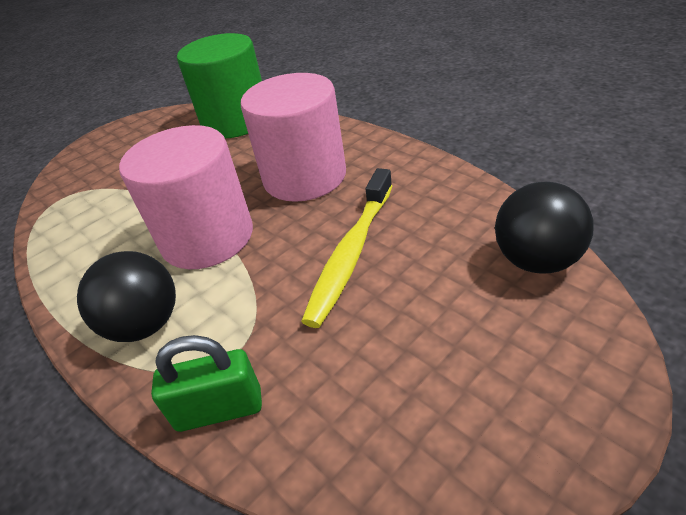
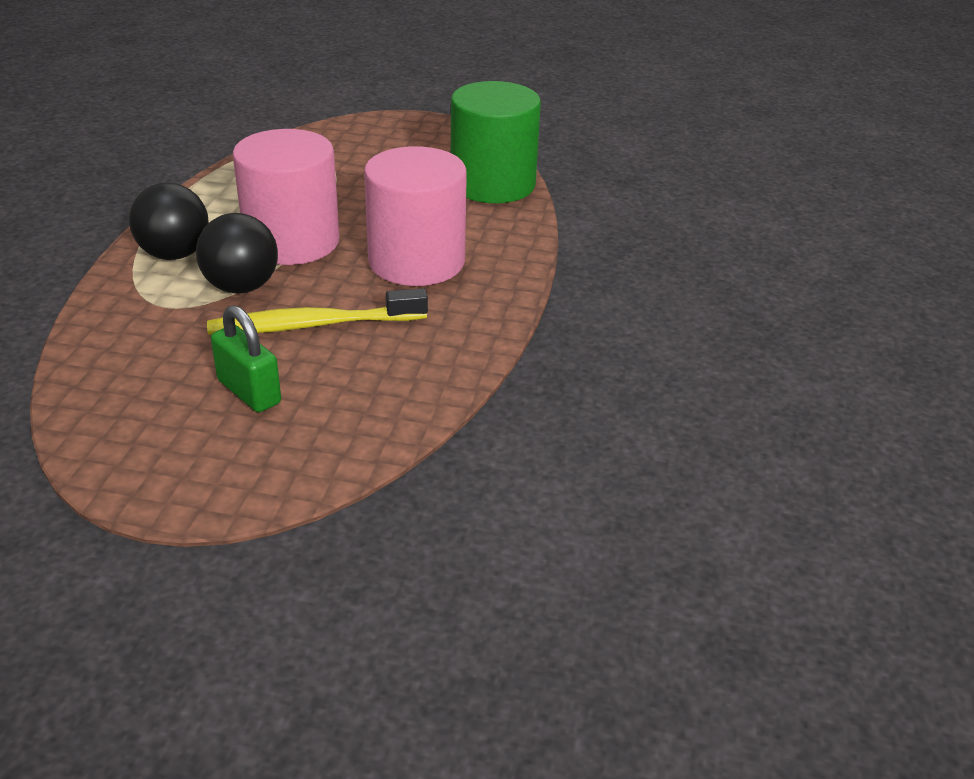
camera: 50 degrees right, 5 degrees down
green padlock [151,335,262,432] -> green padlock moved to [211,305,281,412]
black ball [495,182,594,274] -> black ball moved to [196,213,278,294]

